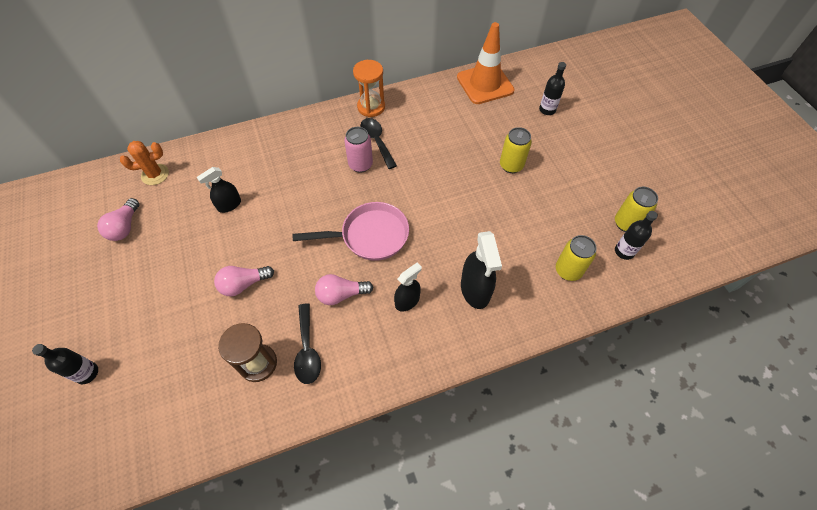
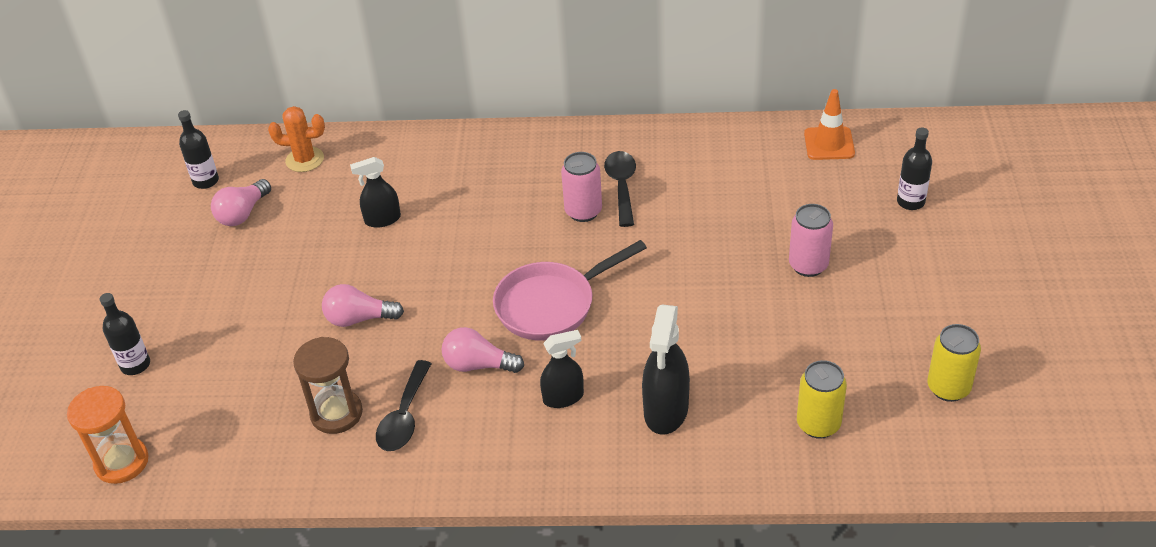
camera: 25 degrees right, 15 degrees down
pink pan [292,202,409,261] -> pink pan turned 135 degrees clockwise [493,240,647,340]
orange hourglass [353,60,385,117] -> orange hourglass moved to [67,386,149,484]
orange traffic cone [457,22,515,104] -> orange traffic cone [804,89,855,160], size x0.61
yellow can [500,127,532,173] -> pink can [789,204,833,277]
black bottle [615,211,658,260] -> black bottle moved to [178,110,219,189]

